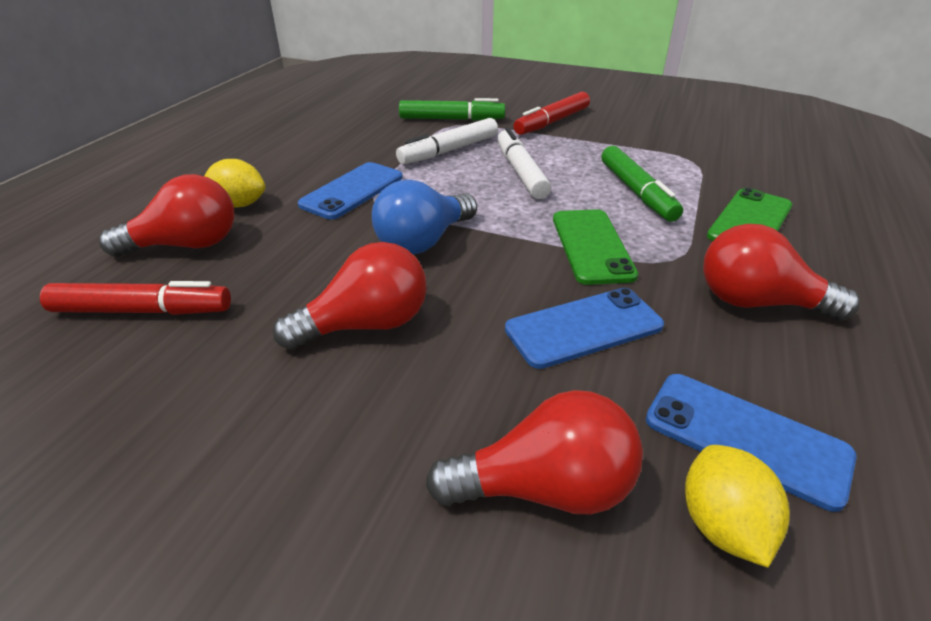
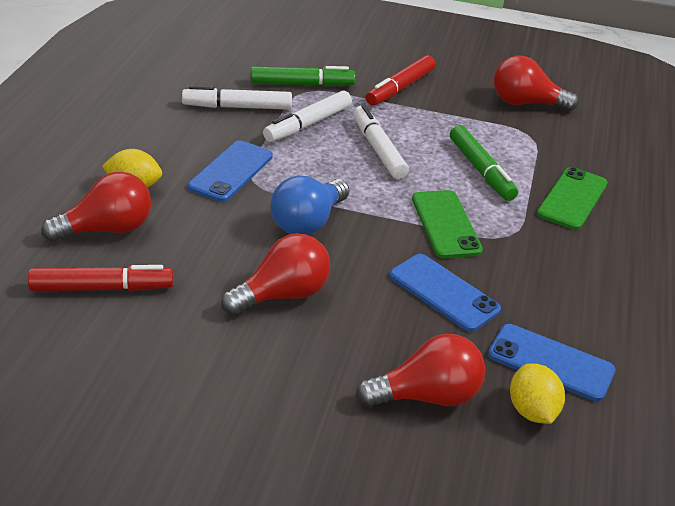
camera: 10 degrees left, 0 degrees up
blue phone [505,288,664,369] -> blue phone turned 75 degrees clockwise [390,254,501,332]
red light bulb [703,224,860,320] -> red light bulb moved to [494,55,579,111]
none -> white marker [182,86,292,110]

